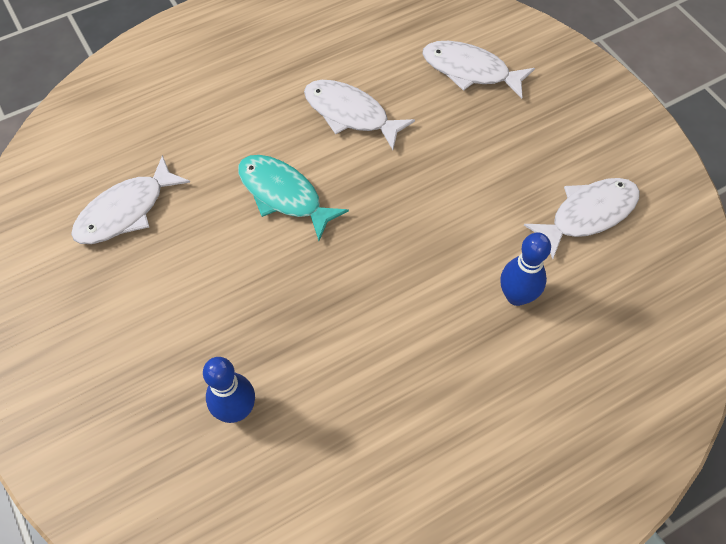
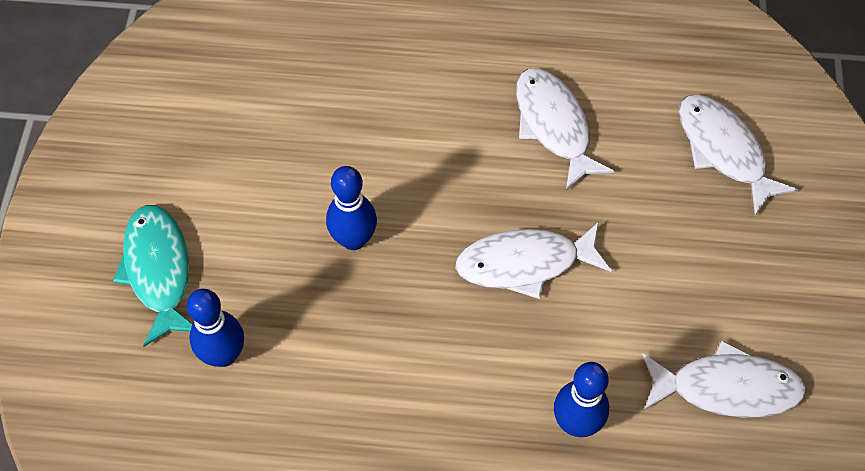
camera: 35 degrees right, 0 degrees up
white fish [71,155,190,244] -> white fish moved to [455,222,612,299]
turquoise fish [238,155,349,241] -> turquoise fish moved to [113,205,193,347]
none -> blue bowling pin [326,166,377,250]

